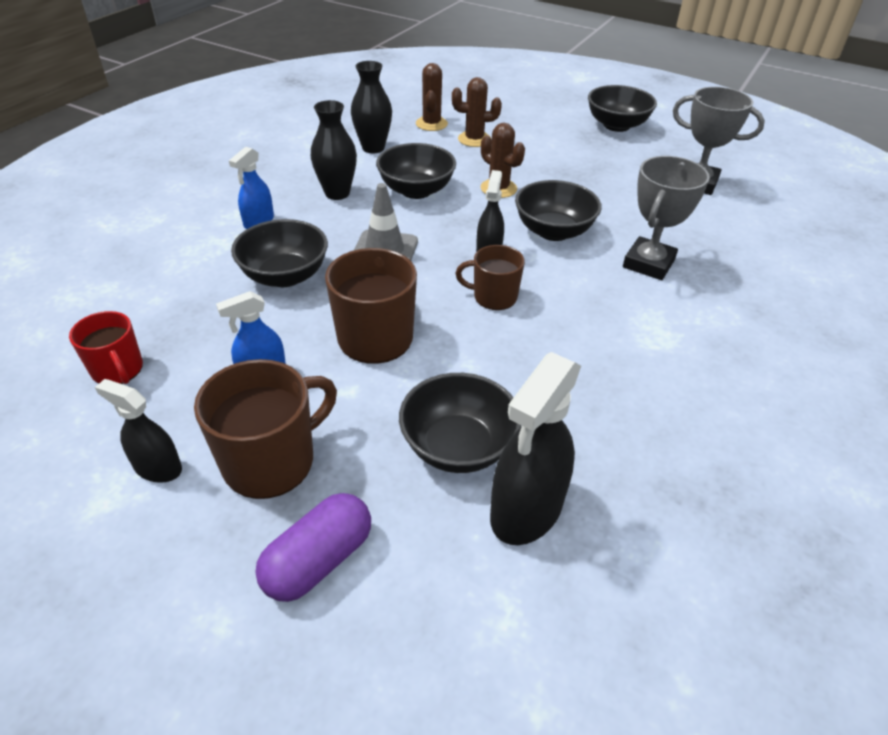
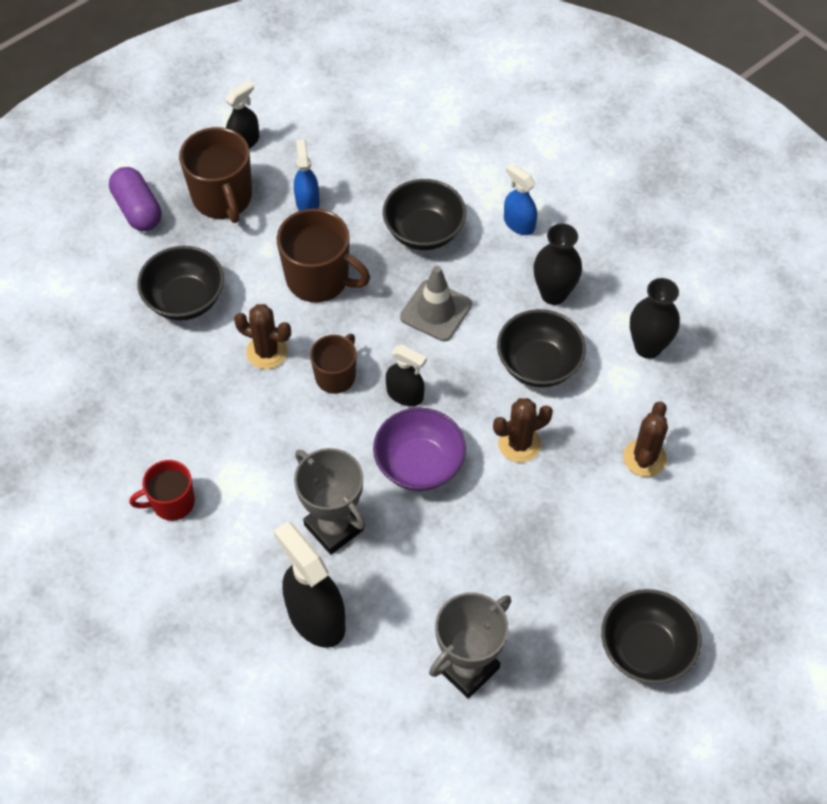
camera: 110 degrees right, 15 degrees up
red mug [69,311,143,384] -> red mug moved to [129,460,195,521]
brown cactus [416,63,448,131] -> brown cactus moved to [234,304,291,369]
black spray bottle [490,352,581,545] -> black spray bottle moved to [274,521,346,648]
black bowl [515,180,602,241] -> purple bowl [373,408,466,491]

